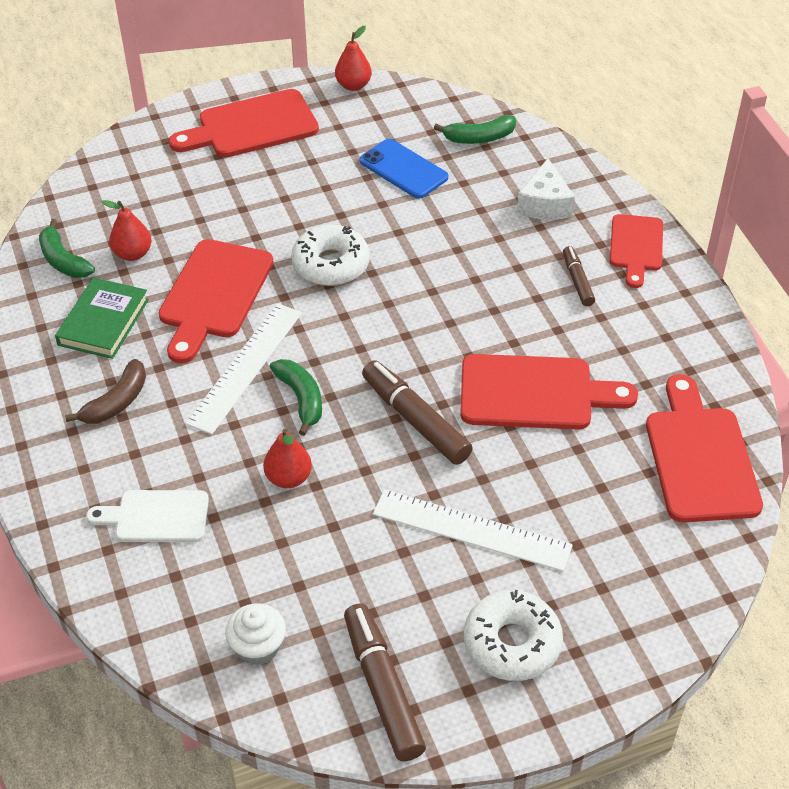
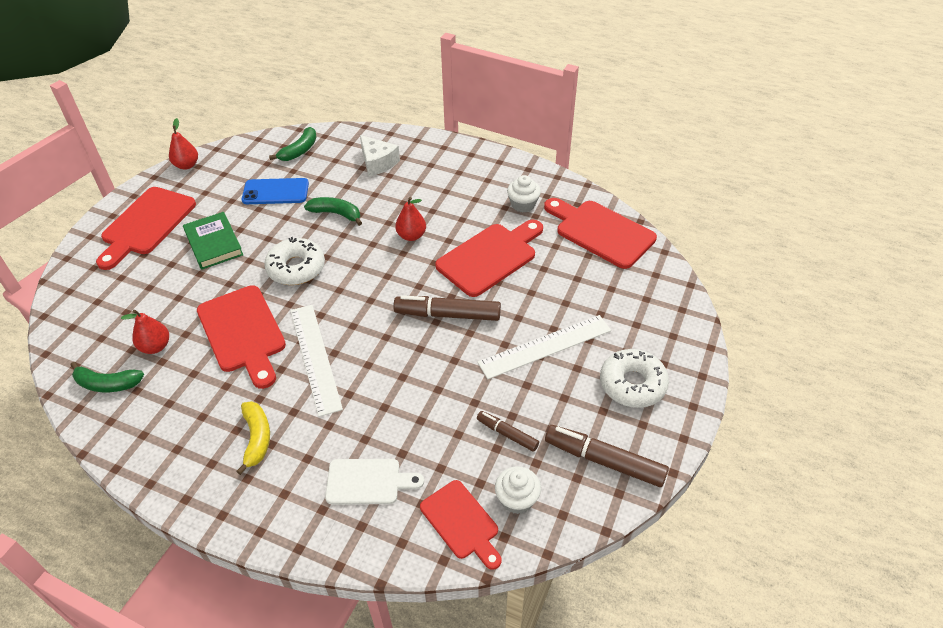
camera: 45 degrees left, 0 degrees up
green book [55,278,149,359] -> green book moved to [183,212,243,270]
brown banana [65,359,146,424] -> yellow banana [236,401,270,475]
white cutting board [86,490,209,542] -> white cutting board turned 135 degrees counterclockwise [325,459,424,505]
red pear [263,429,312,488] -> red pear moved to [395,197,426,241]
green banana [269,359,322,436] -> green banana moved to [304,197,362,226]
brown marker [563,246,595,306] -> brown marker moved to [477,411,539,452]
red cutting board [610,214,663,288] -> red cutting board moved to [420,480,502,570]
none -> white cupcake [507,175,541,213]

